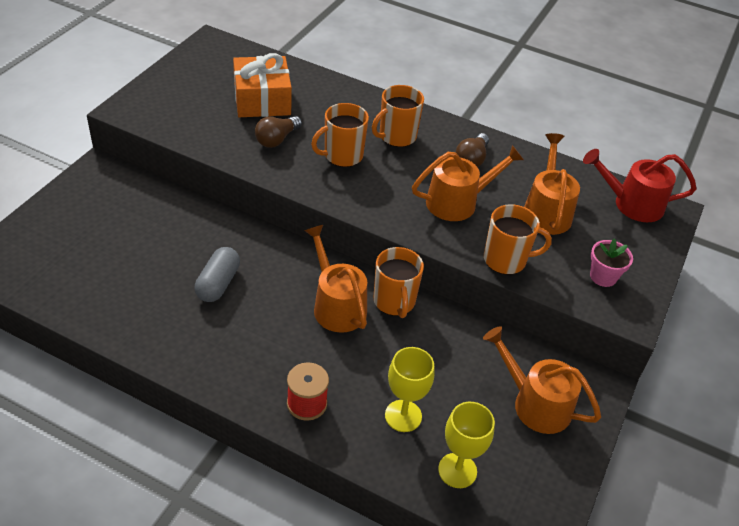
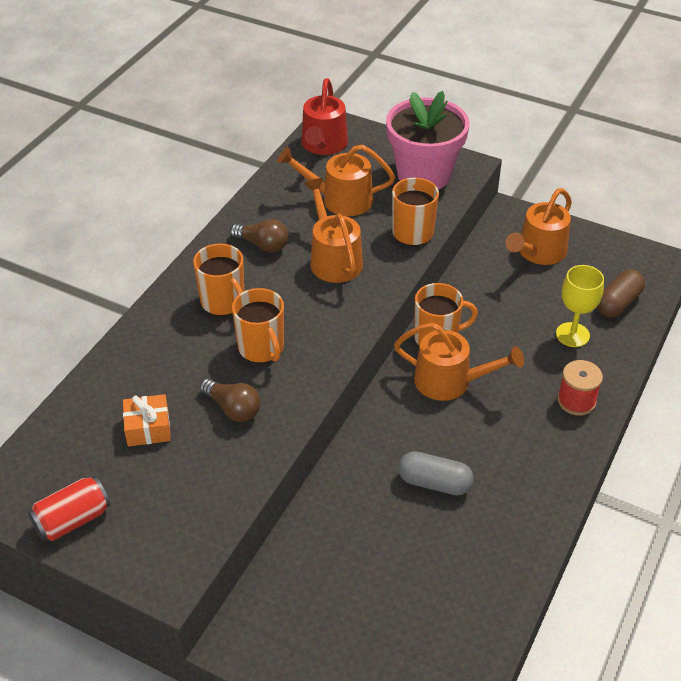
camera: 85 degrees left, 0 degrees up
orange gift [233,53,292,117] -> orange gift [123,394,171,447], size x0.58
orange watering can [304,225,367,333] -> orange watering can turned 135 degrees counterclockwise [394,323,524,401]
yellow goblet [438,402,495,488] -> brown capsule [597,269,645,318]
pink flower pot [590,238,633,287] -> pink flower pot [386,91,470,189], size x2.20
none -> red can [28,476,110,541]

